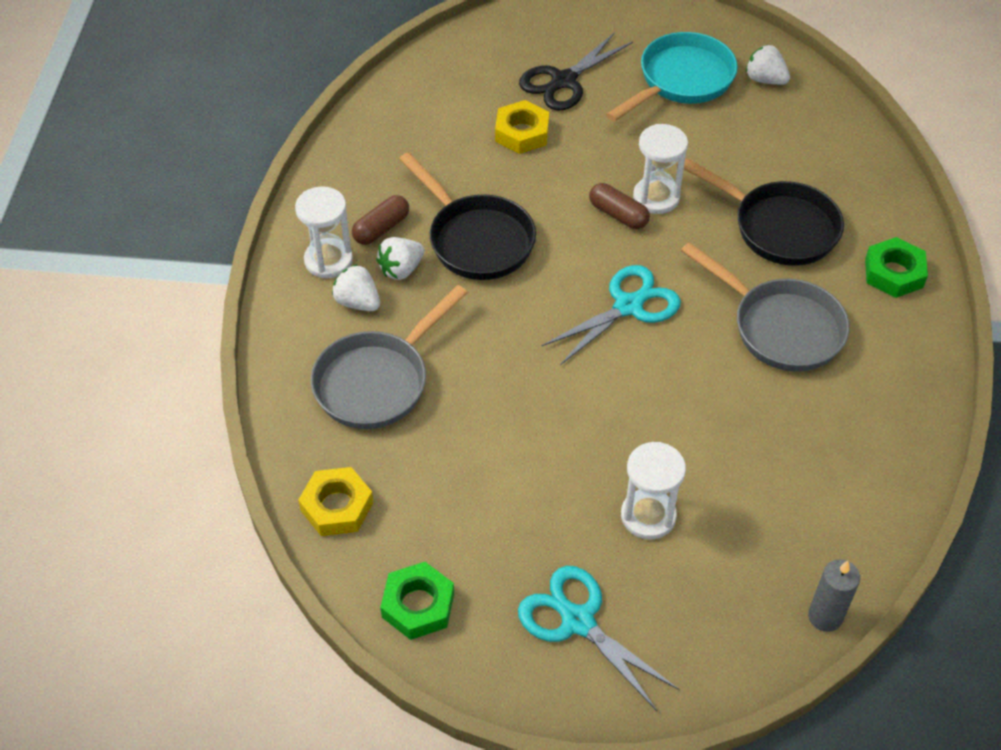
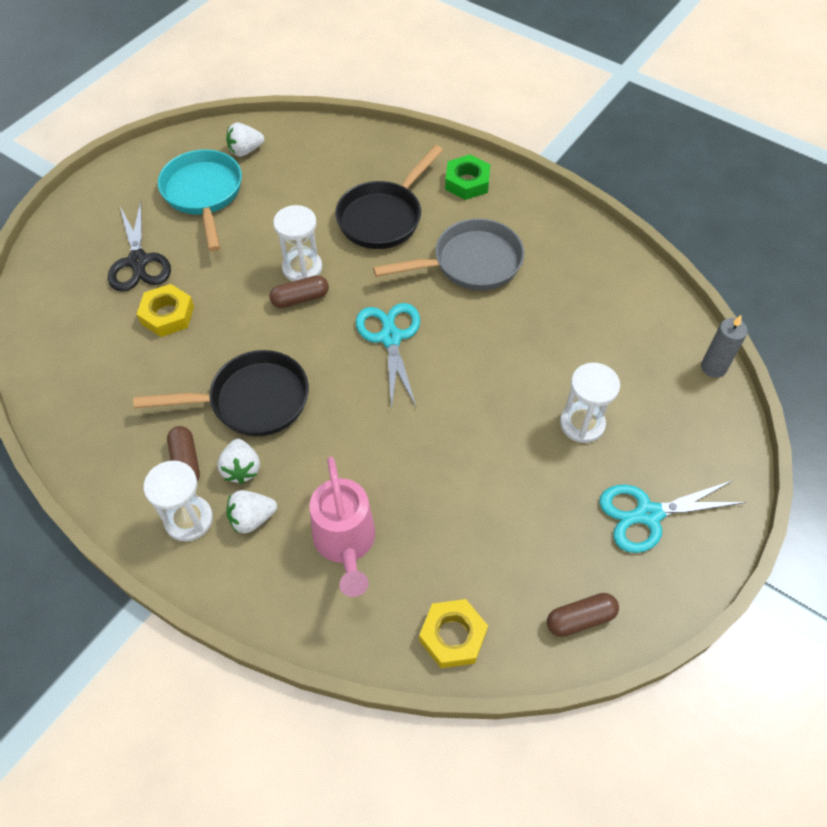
camera: 60 degrees left, 5 degrees up
grey pan [311,285,468,429] -> pink watering can [310,456,375,597]
green nut [380,562,454,640] -> brown capsule [547,593,619,637]
black pan [676,157,844,266] -> black pan turned 150 degrees clockwise [335,145,443,249]

